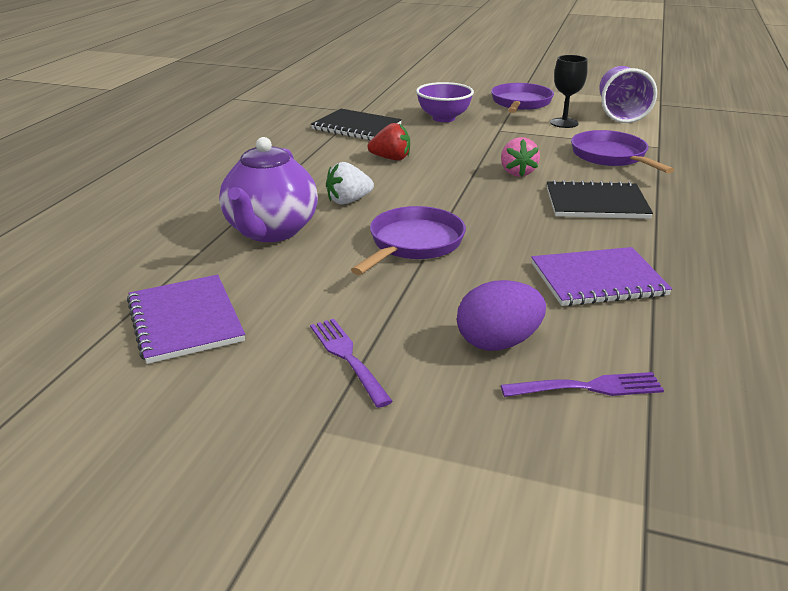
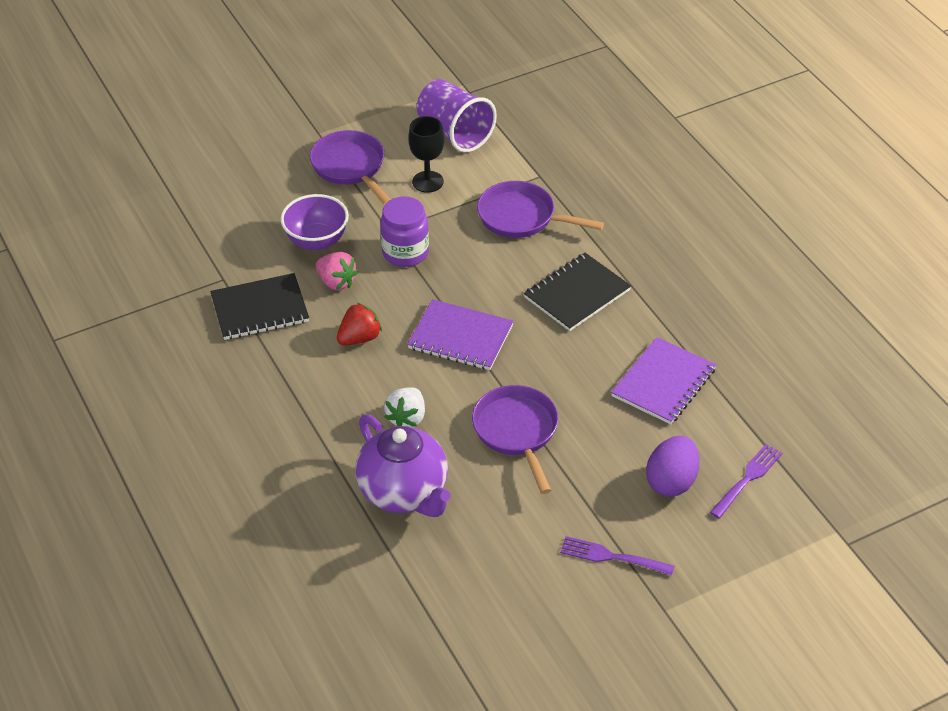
camera: 45 degrees left, 15 degrees up
purple notebook [127,275,245,364] -> purple notebook moved to [407,299,514,370]
pink strawberry [501,137,540,177] -> pink strawberry moved to [316,252,358,290]
none -> purple jar [380,196,429,267]

